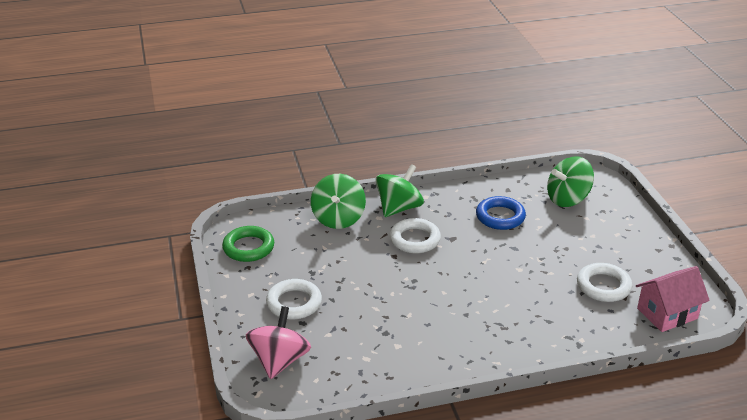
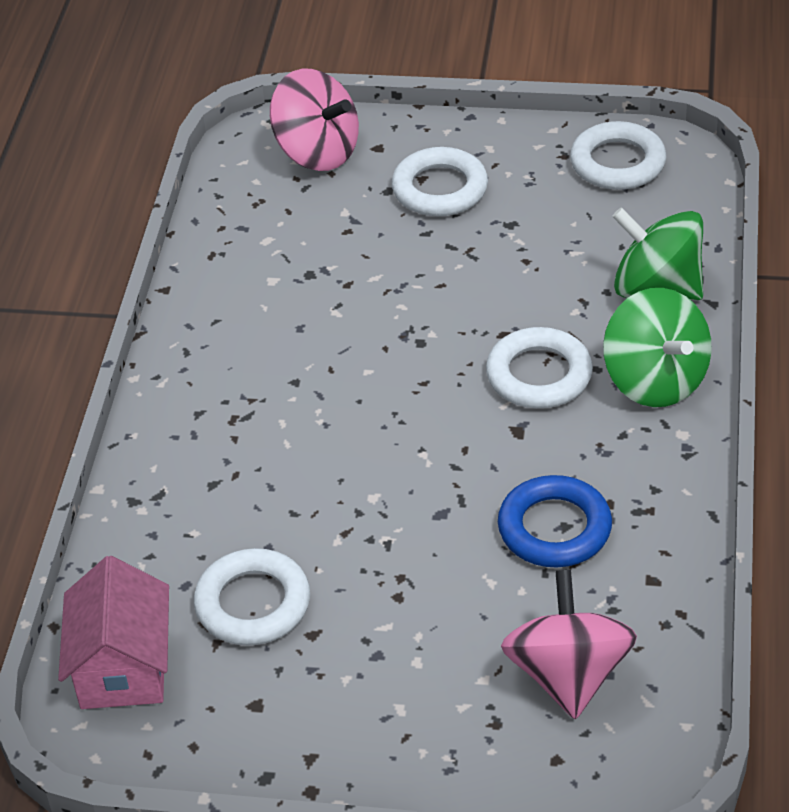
camera: 115 degrees right, 10 degrees up
green ring [222,226,274,262] -> white ring [570,121,666,190]
green spinning top [547,157,594,207] -> pink spinning top [501,570,637,719]

